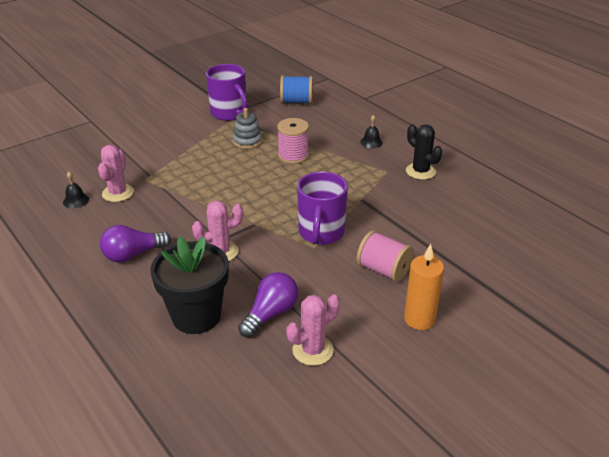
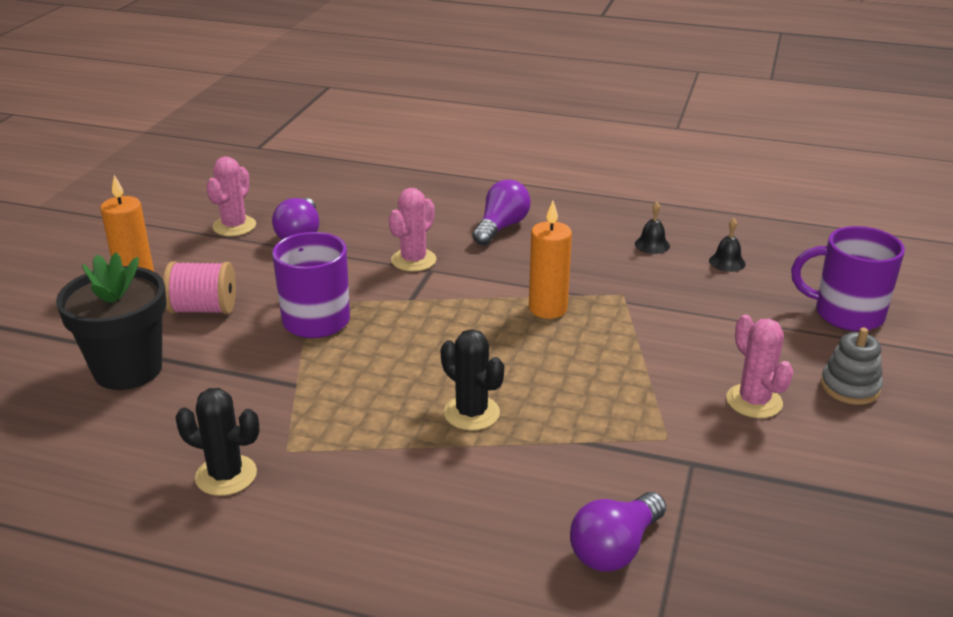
camera: 145 degrees right, 5 degrees down
pink cactus [98,145,134,202] -> pink cactus moved to [726,315,793,418]
black flower pot [150,237,229,334] -> black flower pot moved to [56,252,166,390]
purple mug [206,64,248,121] -> purple mug moved to [791,226,905,331]
grey stacking toy [232,108,263,149] -> grey stacking toy moved to [821,327,883,405]
pink spool [277,118,309,164] -> black cactus [441,329,504,431]
blue spool [280,75,313,104] -> purple light bulb [570,492,666,572]
black bell [360,115,383,148] -> black bell moved to [709,218,746,272]
none -> orange candle [529,201,572,319]

